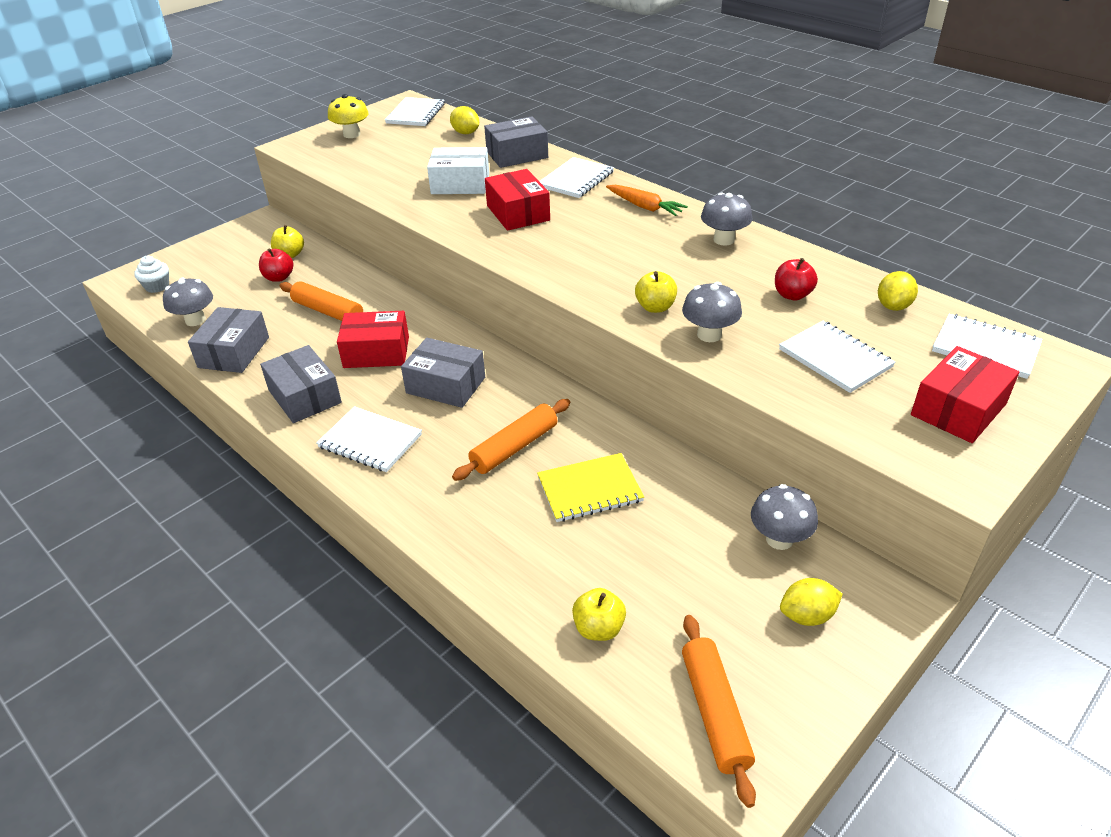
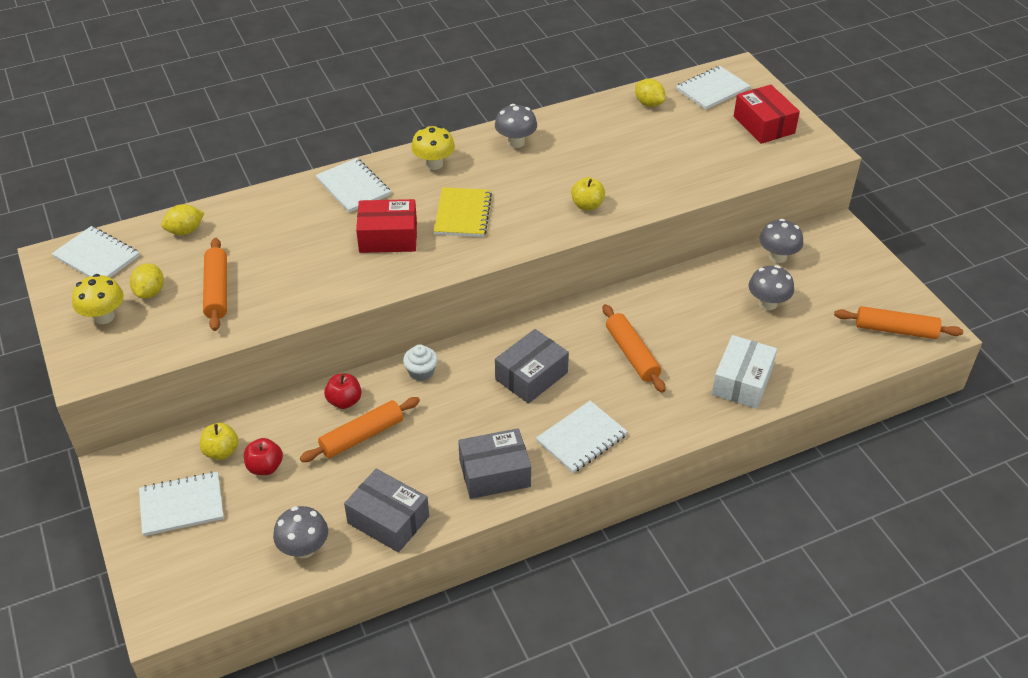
camera: 70 degrees left, 5 degrees up
white cupcake [134,256,169,293] -> white cupcake moved to [403,345,438,381]
red box [337,311,409,368] -> none
white box [427,147,489,194] -> white box moved to [712,335,777,409]
grey box [484,116,548,168] -> none
yellow notebook [537,453,644,522] -> yellow notebook moved to [434,187,492,237]
yellow apple [572,588,626,641] -> none
orange carrot [606,185,688,216] -> yellow mushroom [411,126,455,170]
grey mushroom [682,282,742,342] -> grey mushroom moved to [749,265,794,310]
red apple [775,258,818,300] -> red apple moved to [324,373,362,409]
white notebook [779,321,895,393] -> white notebook moved to [139,471,224,536]
yellow lemon [780,578,843,626] -> yellow lemon moved to [130,264,164,299]
none -> orange rolling pin [203,238,227,331]

